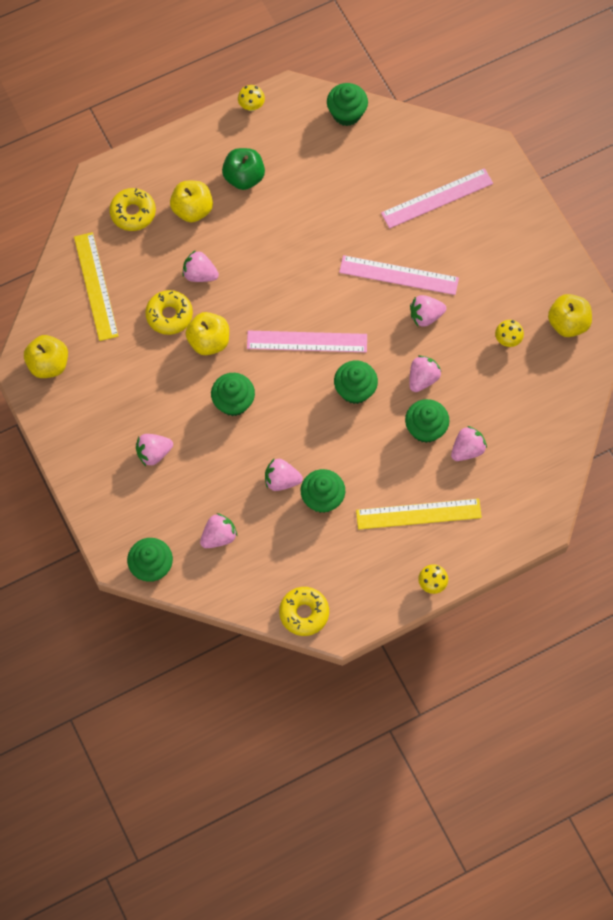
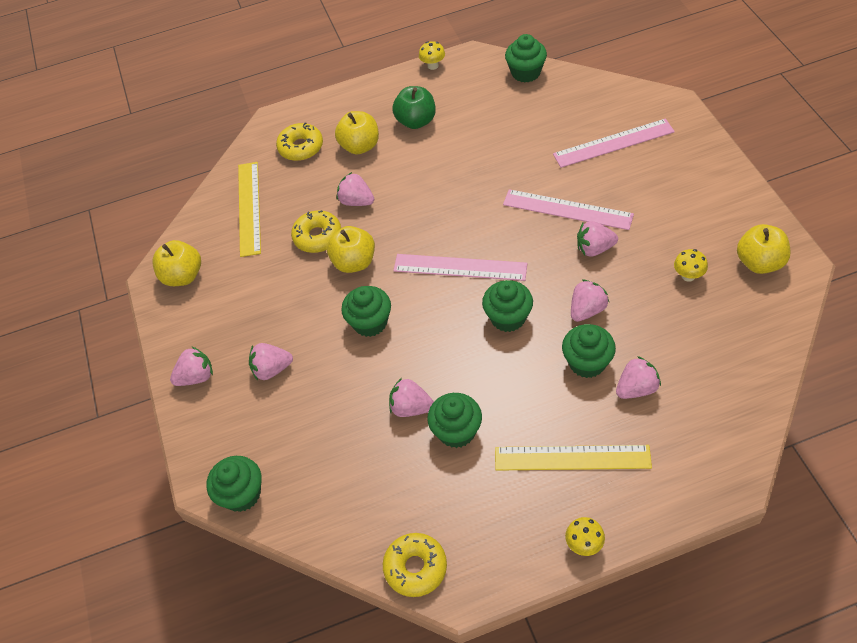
camera: 15 degrees right, 15 degrees down
pink strawberry [200,513,237,548] -> pink strawberry moved to [170,346,213,386]

